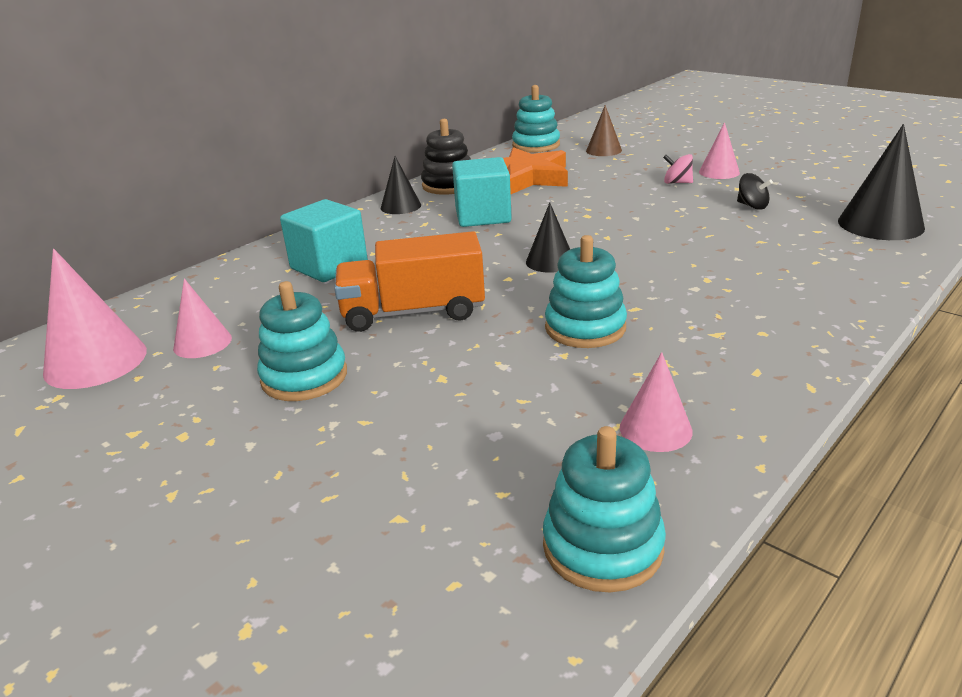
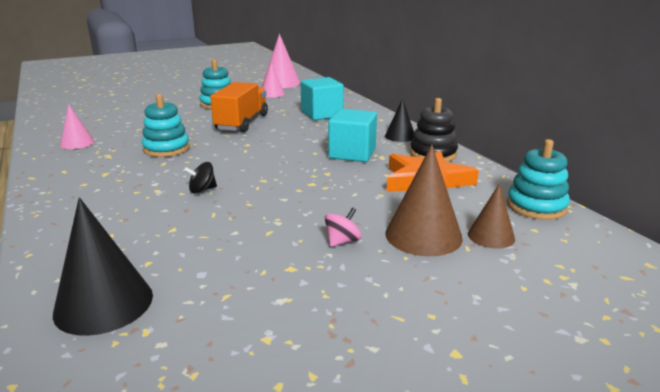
camera: 110 degrees right, 5 degrees down
black cone [526,202,570,273] -> none
turquoise stacking toy [543,426,666,592] -> none
pink cone [699,122,740,179] -> none
black spinning top [737,173,773,210] -> black spinning top moved to [184,162,217,194]
none -> brown cone [385,145,463,256]

